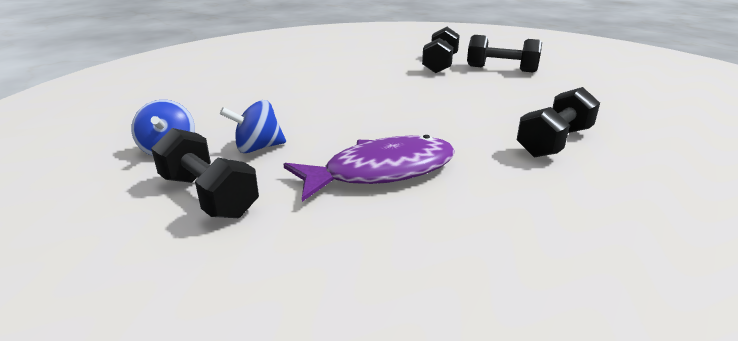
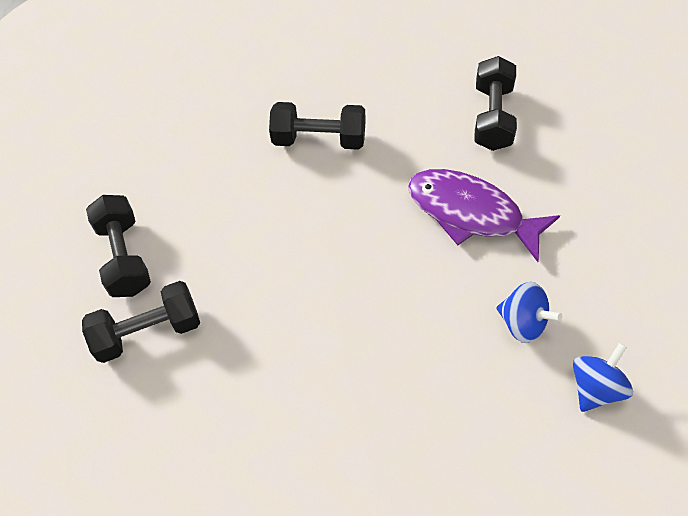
camera: 125 degrees left, 30 degrees up
black dumbbell [151,128,259,218] -> black dumbbell moved to [474,56,517,151]

